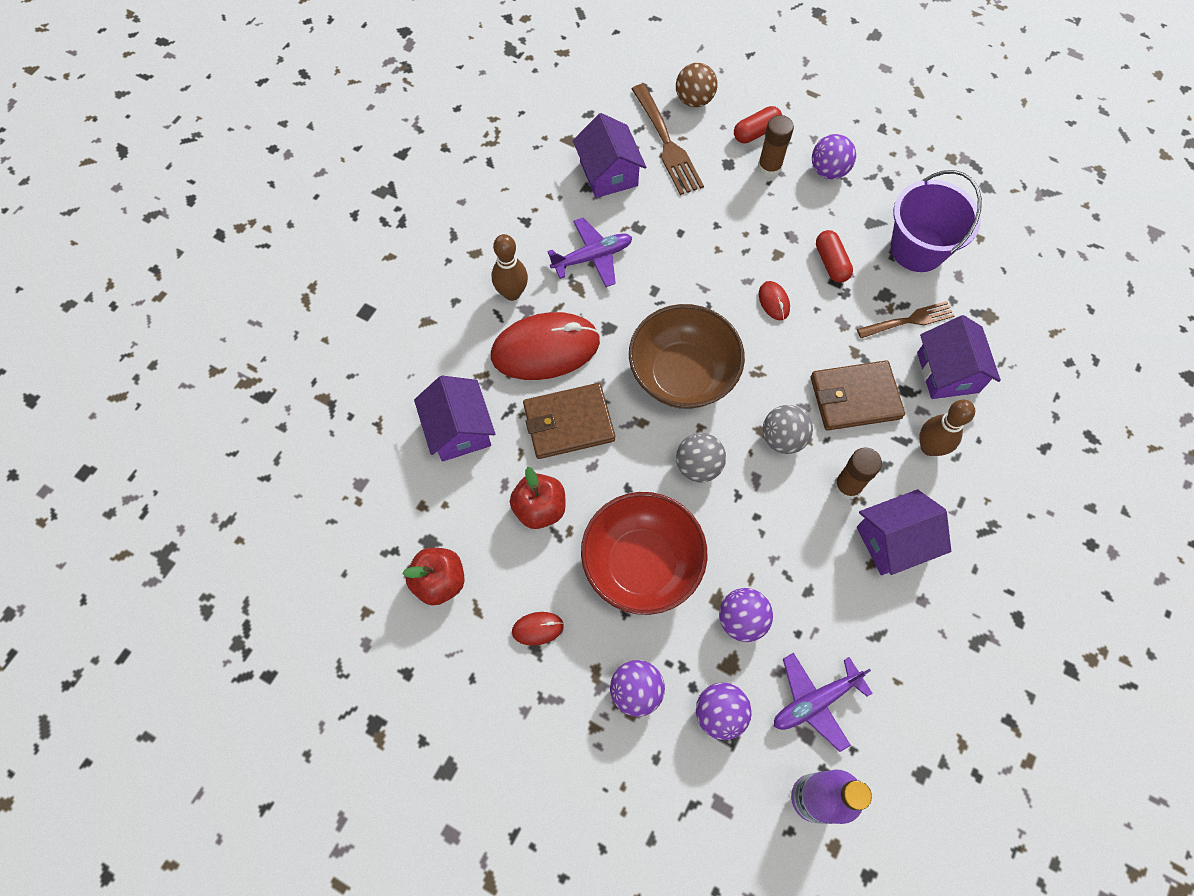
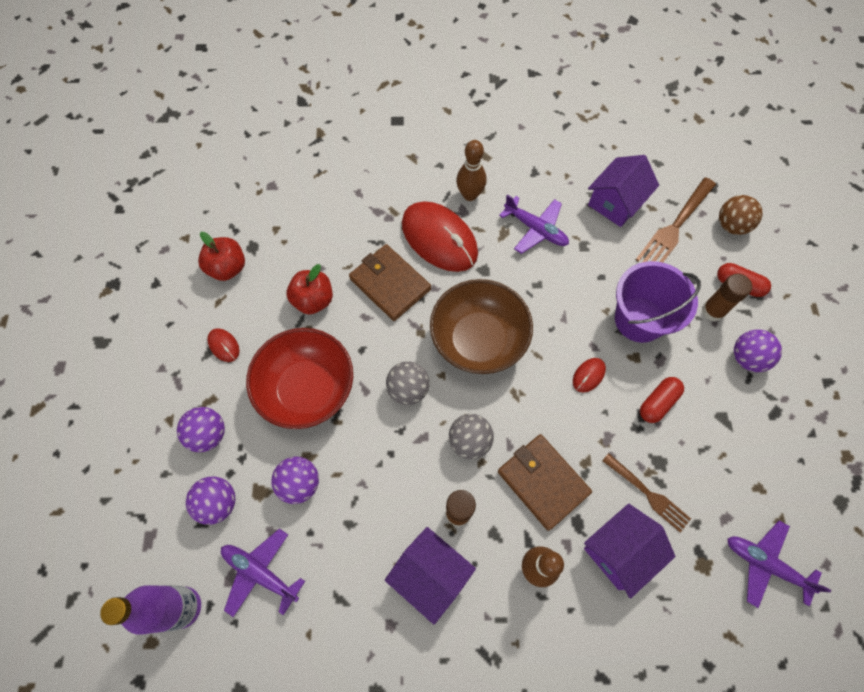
camera: 60 degrees right, 0 degrees up
purple house [414,376,495,462] -> none
purple bucket [891,170,982,272] -> purple bucket moved to [615,261,701,343]
none -> purple plane [727,521,831,608]

